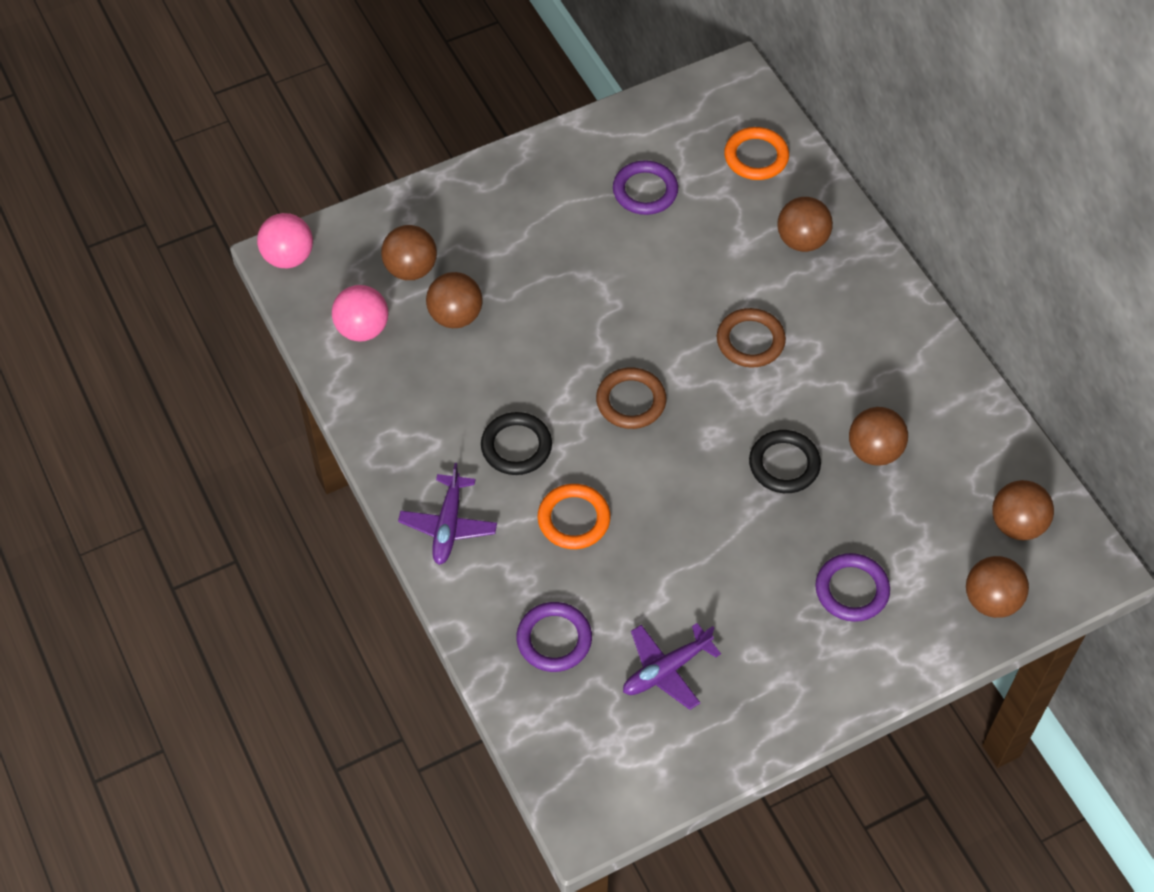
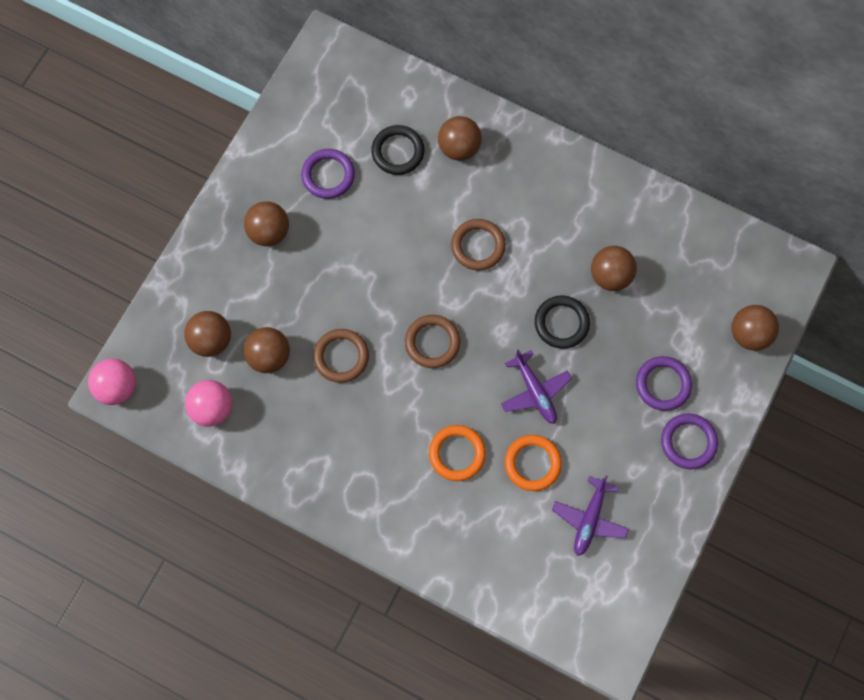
camera: 35 degrees left, 15 degrees up
purple plane [398,463,497,565] -> purple plane moved to [501,349,572,424]
black ring [481,412,552,475] -> black ring moved to [371,125,425,175]
purple ring [517,602,592,672] -> purple ring moved to [661,414,718,469]
orange ring [724,127,789,180] -> orange ring moved to [505,435,562,491]
brown ball [992,480,1054,540] -> brown ball moved to [244,201,289,246]
none -> brown ring [313,329,369,383]

